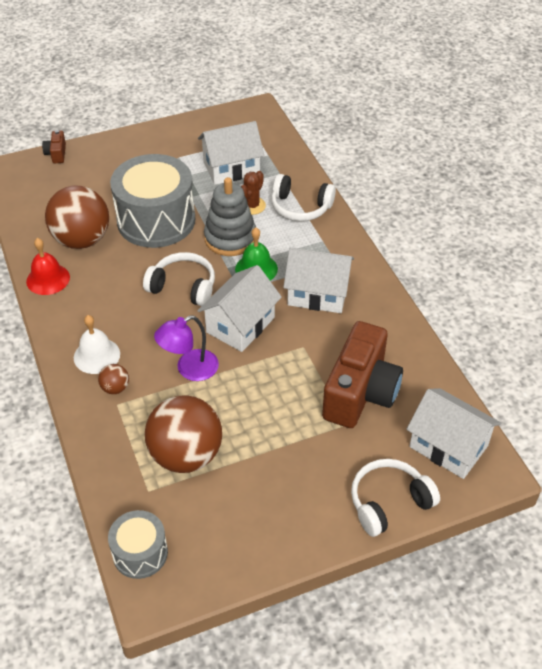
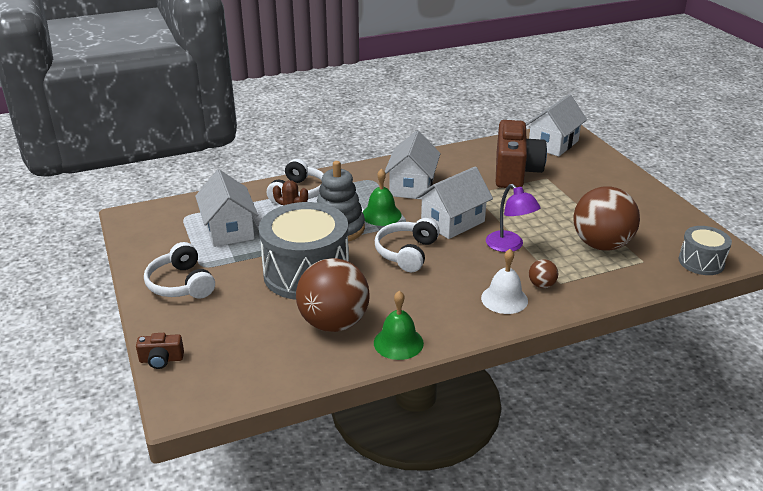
camera: 90 degrees left, 15 degrees down
red bell [26,238,70,295] -> green bell [374,291,424,360]
white house [197,265,282,352] -> white house turned 75 degrees counterclockwise [416,166,493,239]
brown camera [322,321,403,428] -> brown camera turned 75 degrees clockwise [496,120,547,188]
white headphones [351,459,440,537] -> white headphones moved to [144,242,215,299]

